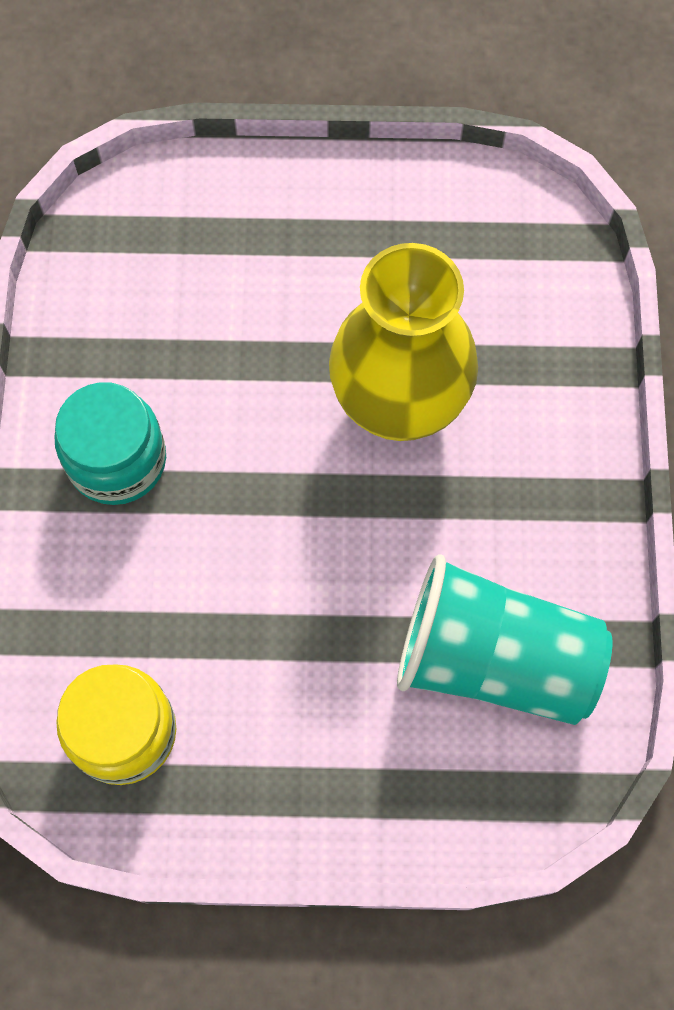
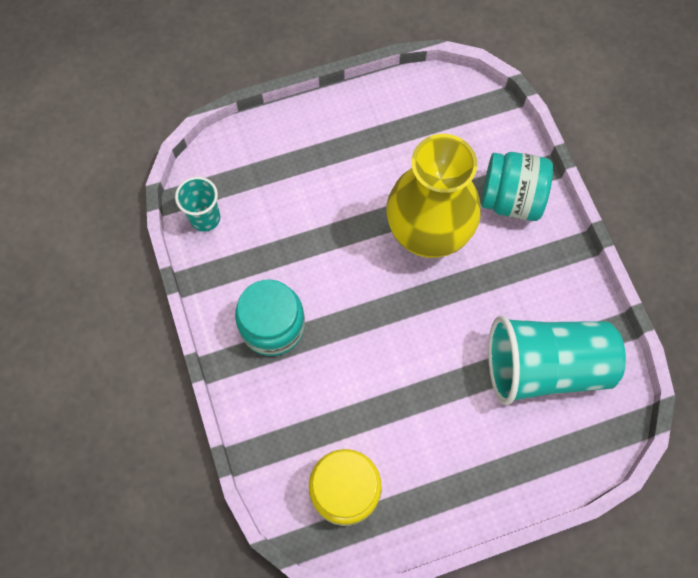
camera: 20 degrees left, 0 degrees up
none -> turquoise cup [175,177,220,232]
none -> turquoise jar [481,152,553,221]

